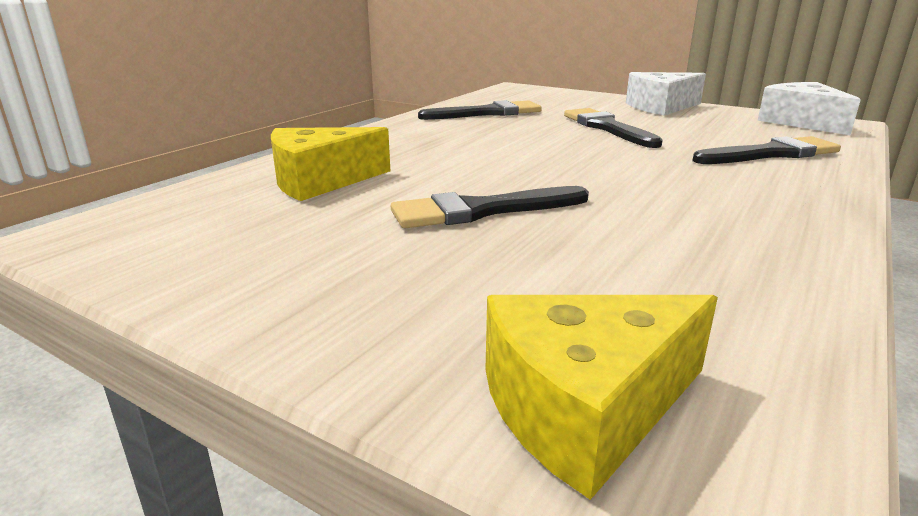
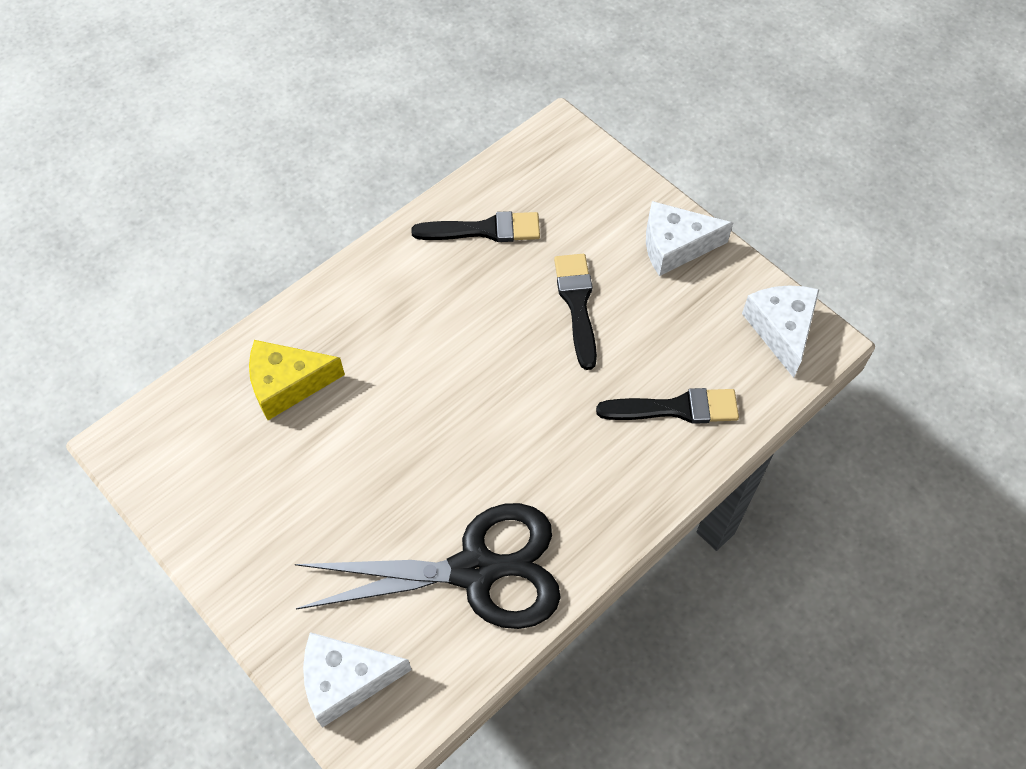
camera: 15 degrees right, 35 degrees up
black brush [391,186,589,228] -> none
yellow cheese [485,295,718,500] -> white cheese [303,632,412,728]
none -> black scissors [295,503,561,629]

